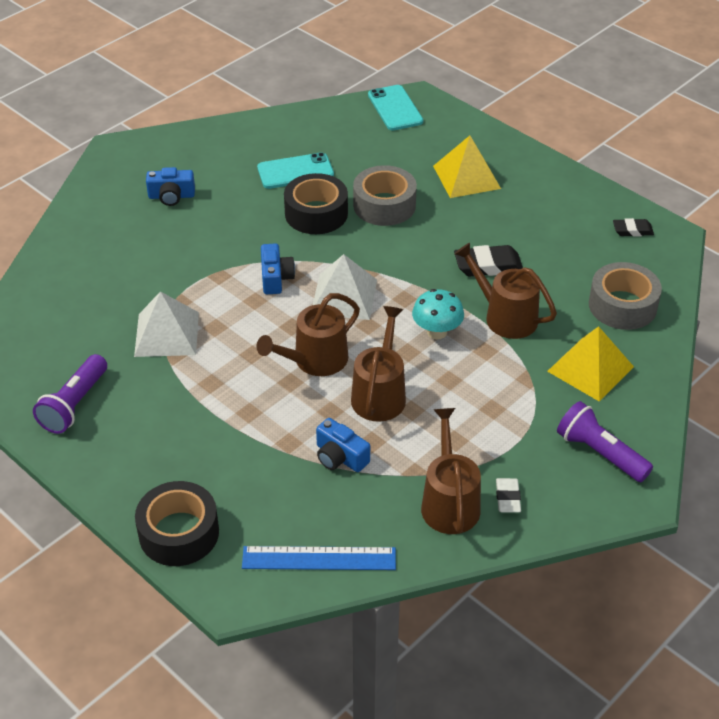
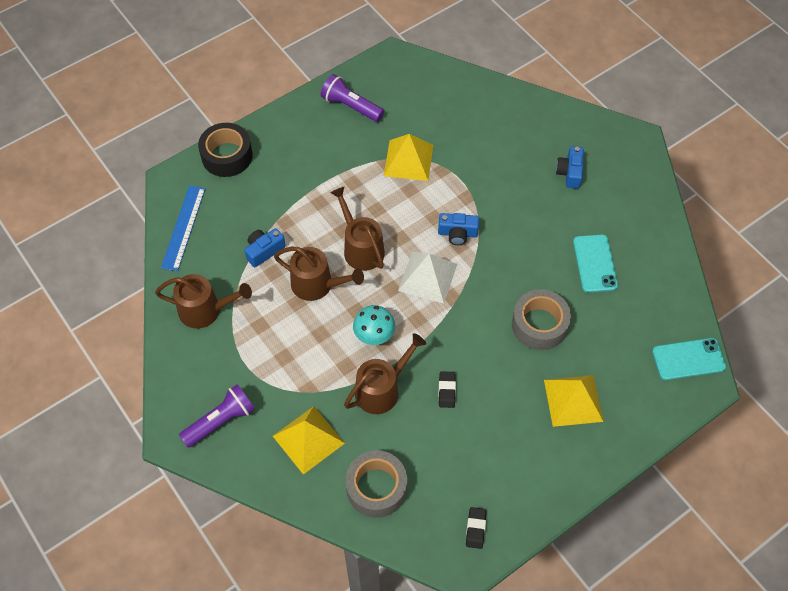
camera: 100 degrees right, 15 degrees up
white pyramid [134,291,199,357] -> yellow pyramid [384,134,433,181]
black tape [284,173,348,234] -> none
black eraser [454,245,523,276] -> black eraser [439,371,456,408], size x0.62
white eraser [496,478,521,513] -> none

